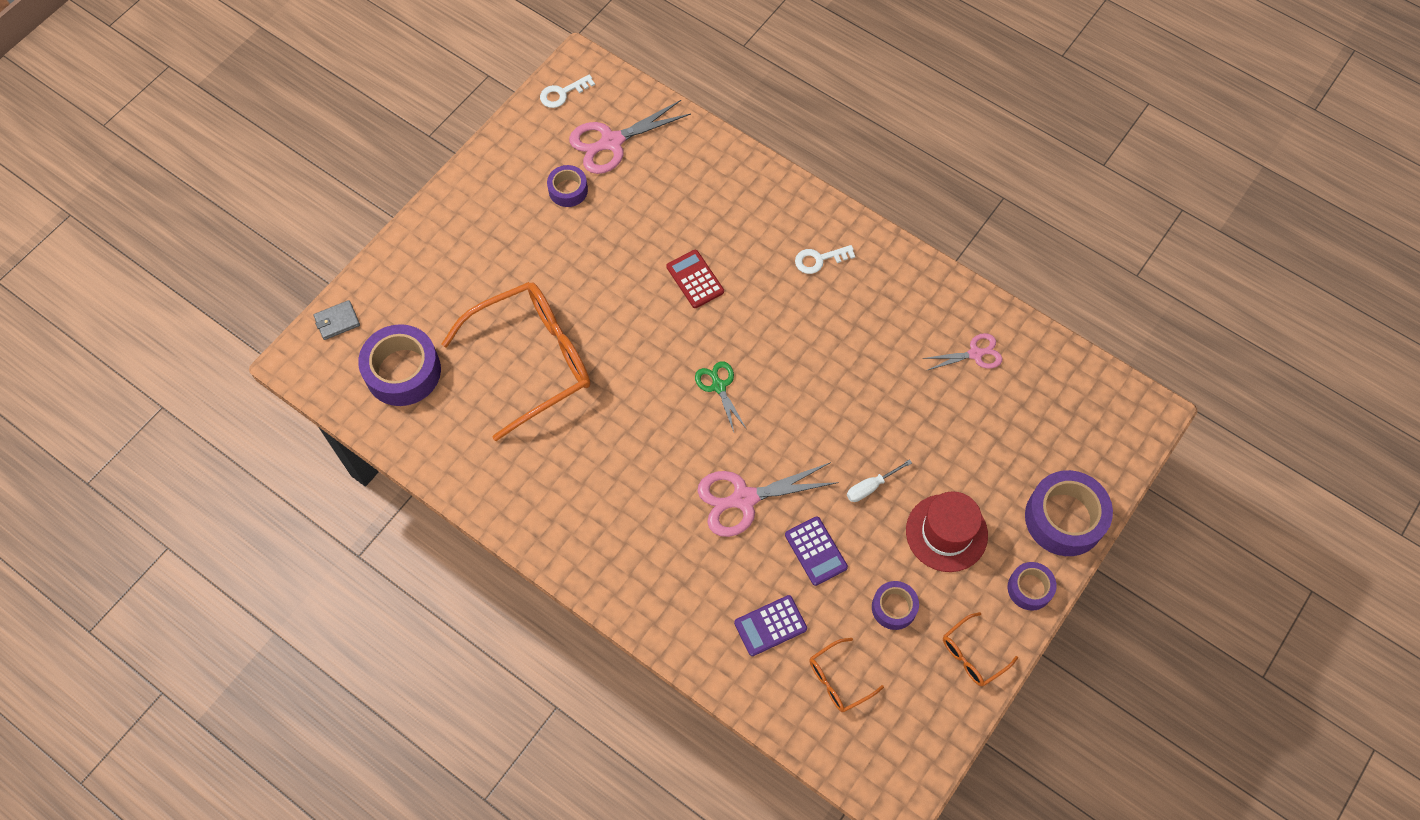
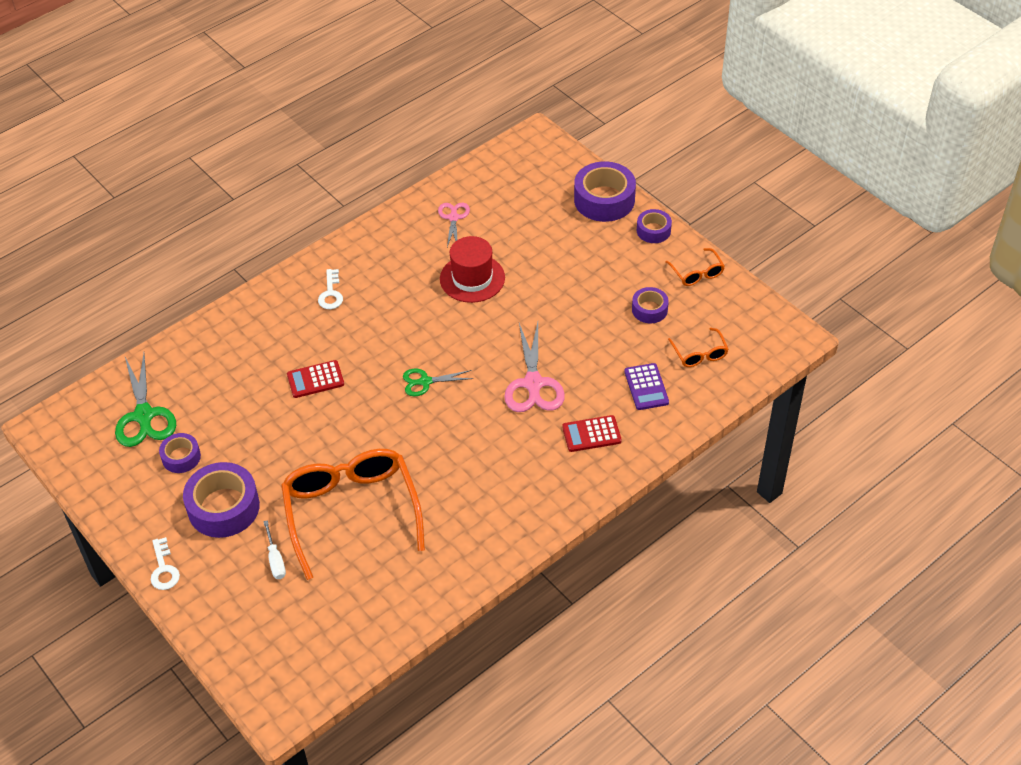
camera: 75 degrees left, 15 degrees down
grey wallet [313,300,360,340] -> none
purple tape [358,324,441,406] -> purple tape moved to [183,462,260,538]
white key [540,74,595,108] -> white key moved to [151,537,180,590]
pink scissors [569,100,691,174] -> green scissors [115,353,176,447]
purple calculator [785,516,848,586] -> none
white screwdriver [847,459,912,502] -> white screwdriver moved to [263,520,286,579]
red hat [906,492,988,572] -> red hat moved to [440,236,505,303]
none -> red calculator [562,415,622,452]

